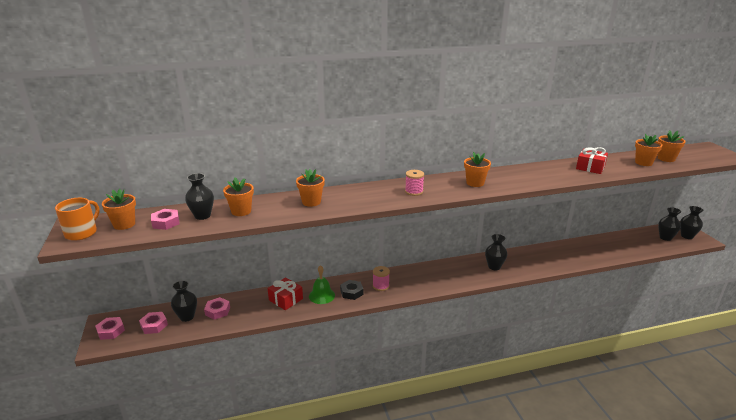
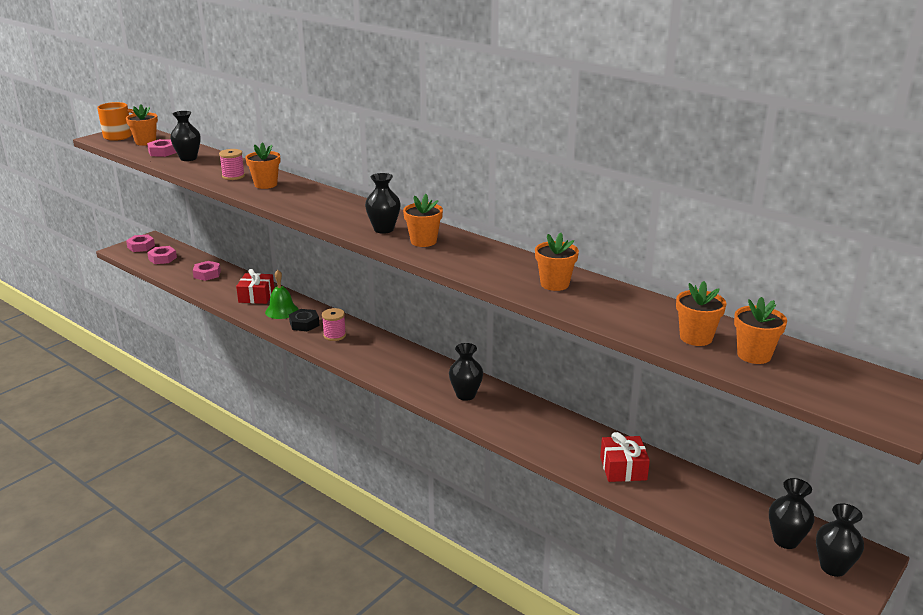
camera: 55 degrees right, 0 degrees up
black vase [171,280,197,322] -> black vase moved to [365,173,401,234]
orange flower pot [223,177,254,216] -> orange flower pot moved to [535,233,579,291]
pink spool [405,170,424,196] -> pink spool moved to [219,149,245,180]
red gift [576,147,608,174] -> red gift moved to [600,432,650,482]

